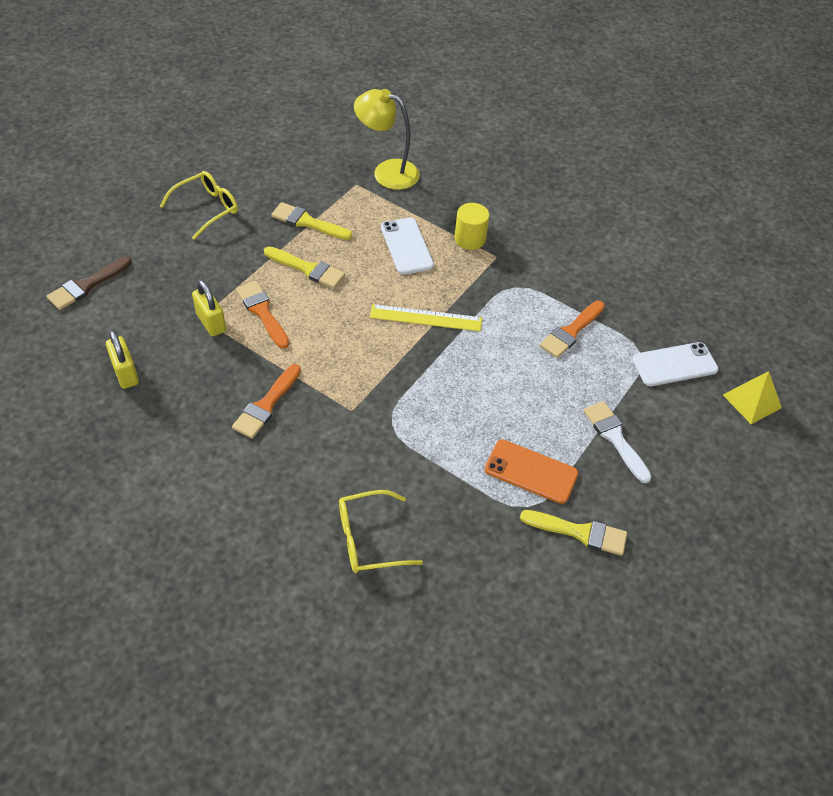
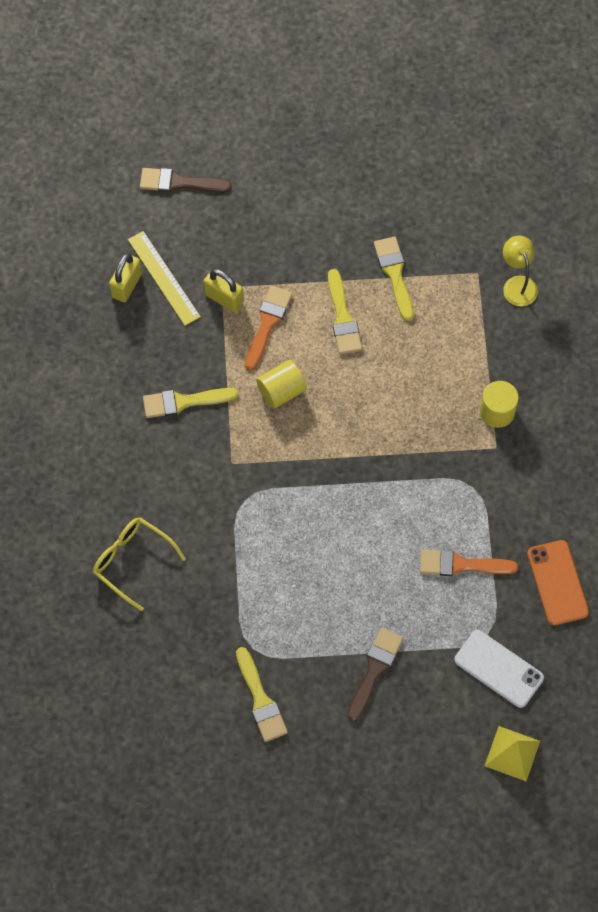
camera: 55 degrees right, 15 degrees up
yellow glasses [160,171,238,240] -> none
yellow padlock [192,280,226,336] -> yellow padlock turned 75 degrees counterclockwise [204,269,244,312]
orange brush [232,364,301,439] -> yellow brush [143,388,238,418]
yellow lamp [354,89,420,190] -> yellow lamp [503,235,538,306], size x0.65
yellow ruler [370,304,482,331] -> yellow ruler moved to [128,231,201,326]
white phone [381,218,434,275] -> none
orange phone [484,439,578,504] -> orange phone moved to [527,540,589,625]
white brush [584,401,652,483] -> brown brush [347,628,403,721]
none -> yellow cylinder [256,360,307,409]

